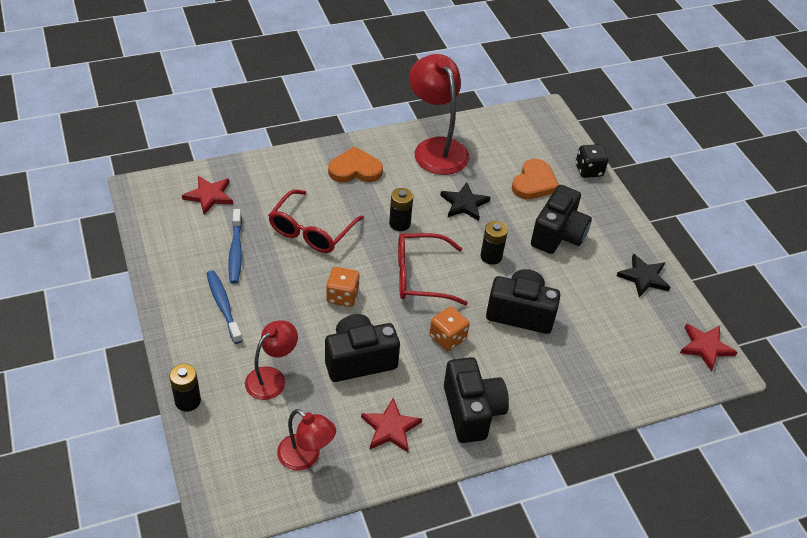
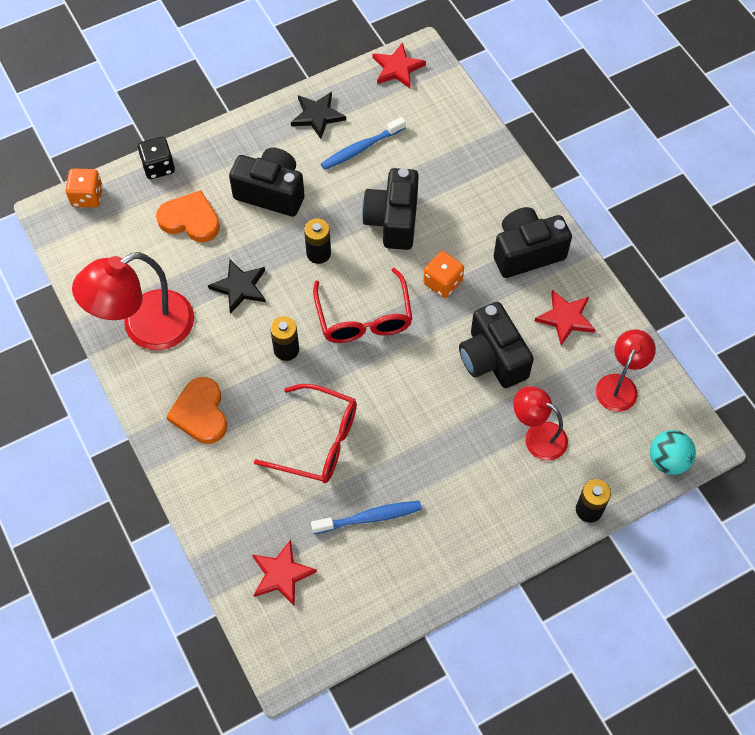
camera: 95 degrees left, 15 degrees up
blue toothbrush [207,270,243,344] -> blue toothbrush moved to [321,117,406,170]
orange dice [326,267,360,307] -> orange dice moved to [65,168,103,208]
none -> turquoise ball [650,430,696,475]

